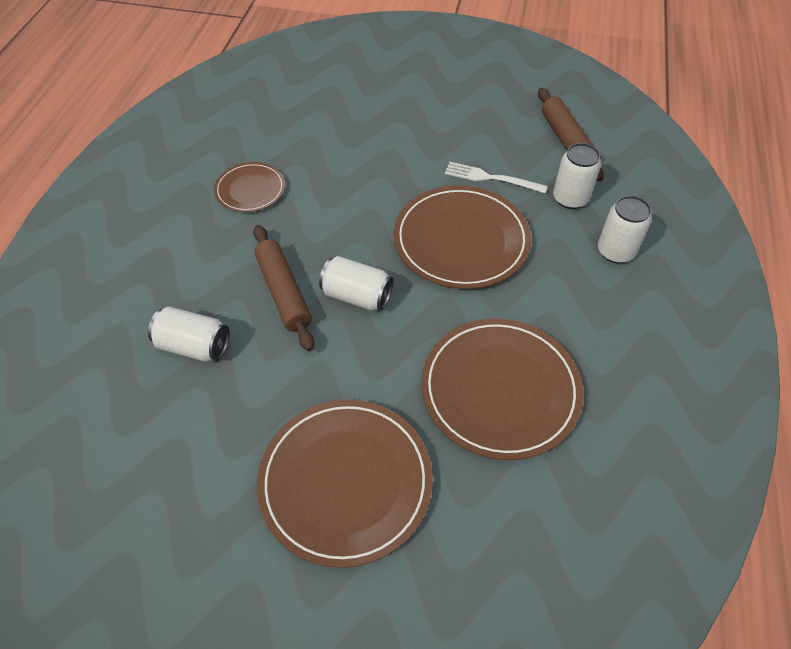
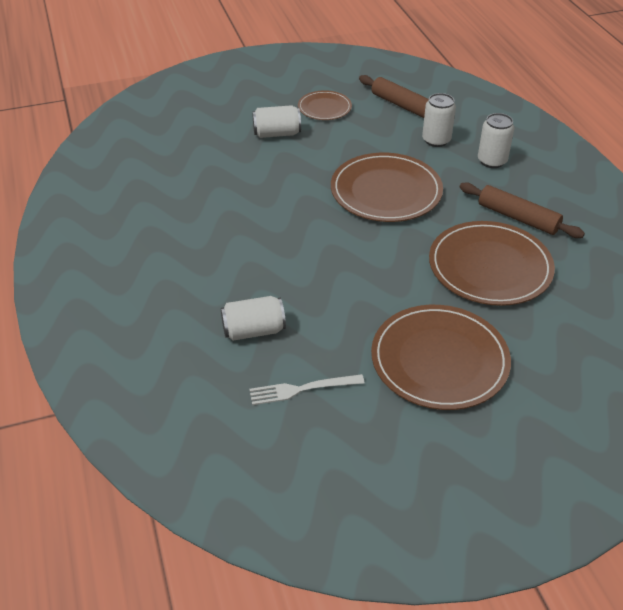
camera: 30 degrees left, 10 degrees down
brown plate [214,162,285,212] -> brown plate moved to [298,90,352,120]
brown rolling pin [253,225,314,351] -> brown rolling pin moved to [460,182,585,238]
white can [319,256,393,310] -> white can moved to [252,105,301,138]
white fork [445,162,548,194] -> white fork moved to [249,374,365,405]

